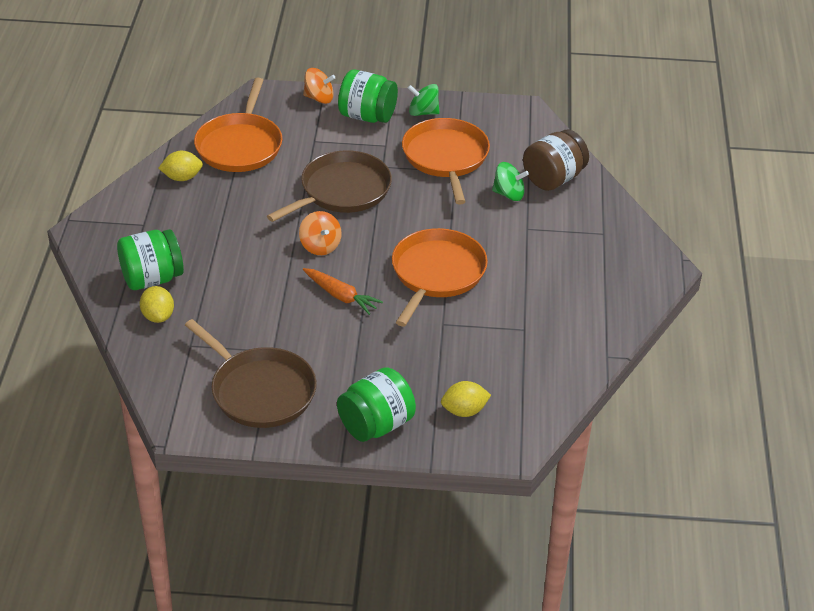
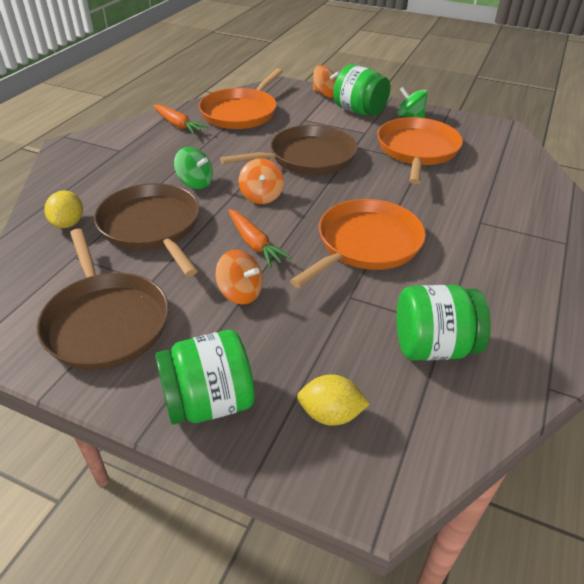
camera: 20 degrees right, 0 degrees up
green jar [117,229,184,290] -> green jar moved to [397,285,491,361]
yellow lemon [158,151,203,181] -> orange carrot [153,105,208,134]
green spinning top [492,162,529,201] -> green spinning top moved to [174,147,213,189]
brown jar [523,130,589,191] -> none
none -> brown pan [94,183,199,276]
none -> orange spinning top [216,250,263,305]

